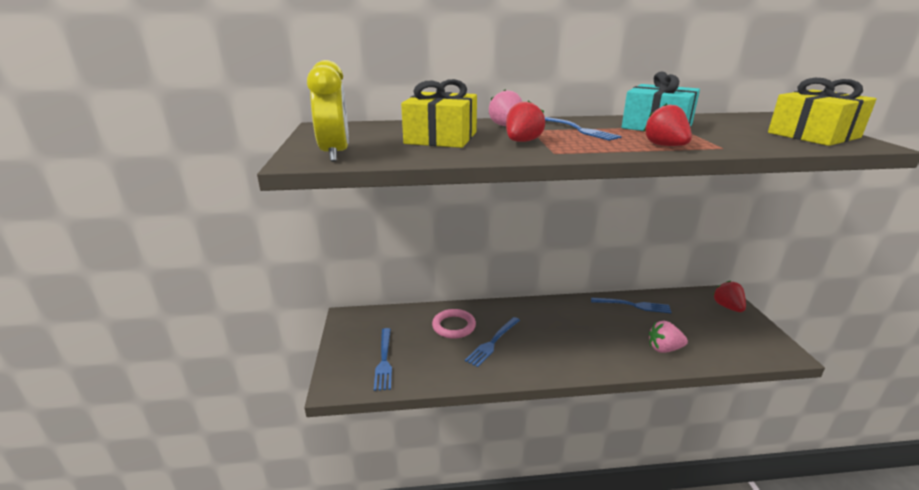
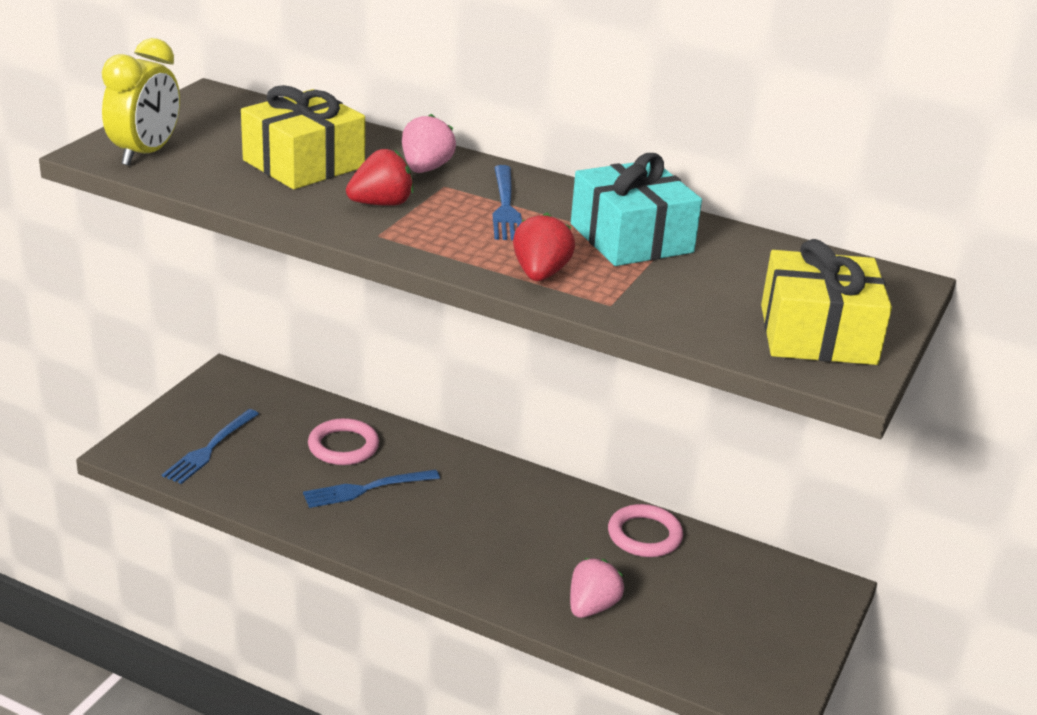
camera: 30 degrees right, 5 degrees up
blue fork [591,297,672,313] -> pink ring [608,504,683,557]
pink strawberry [649,321,688,353] -> pink strawberry turned 90 degrees clockwise [570,558,624,618]
red strawberry [713,281,746,312] -> none

